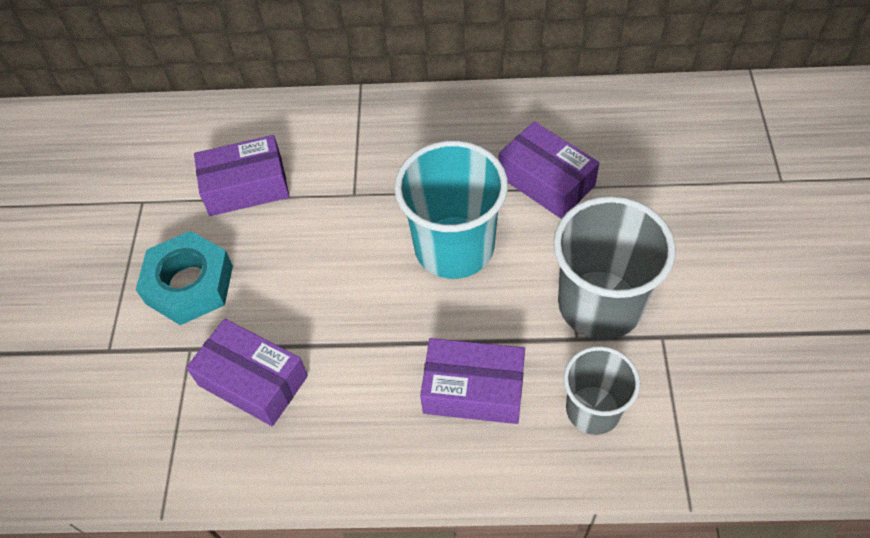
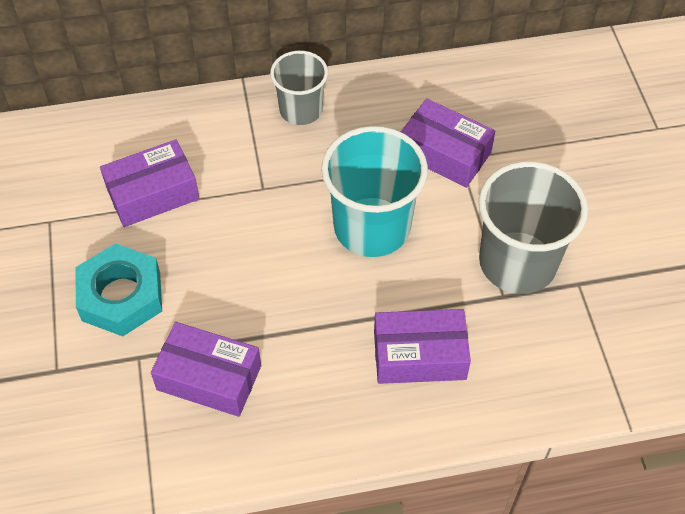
camera: 15 degrees left, 0 degrees up
grey cup [563,346,640,435] -> grey cup moved to [270,51,328,125]

